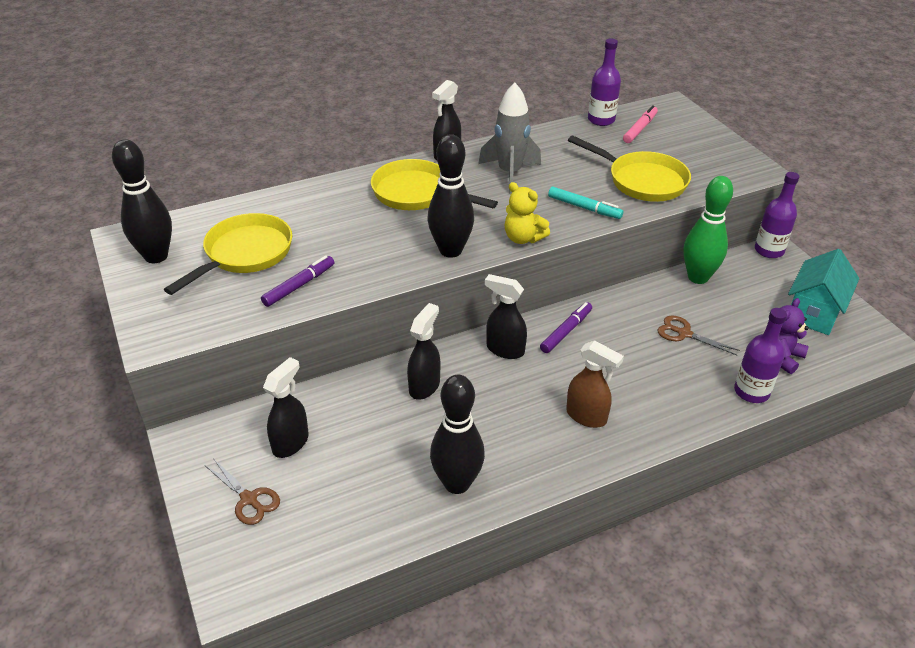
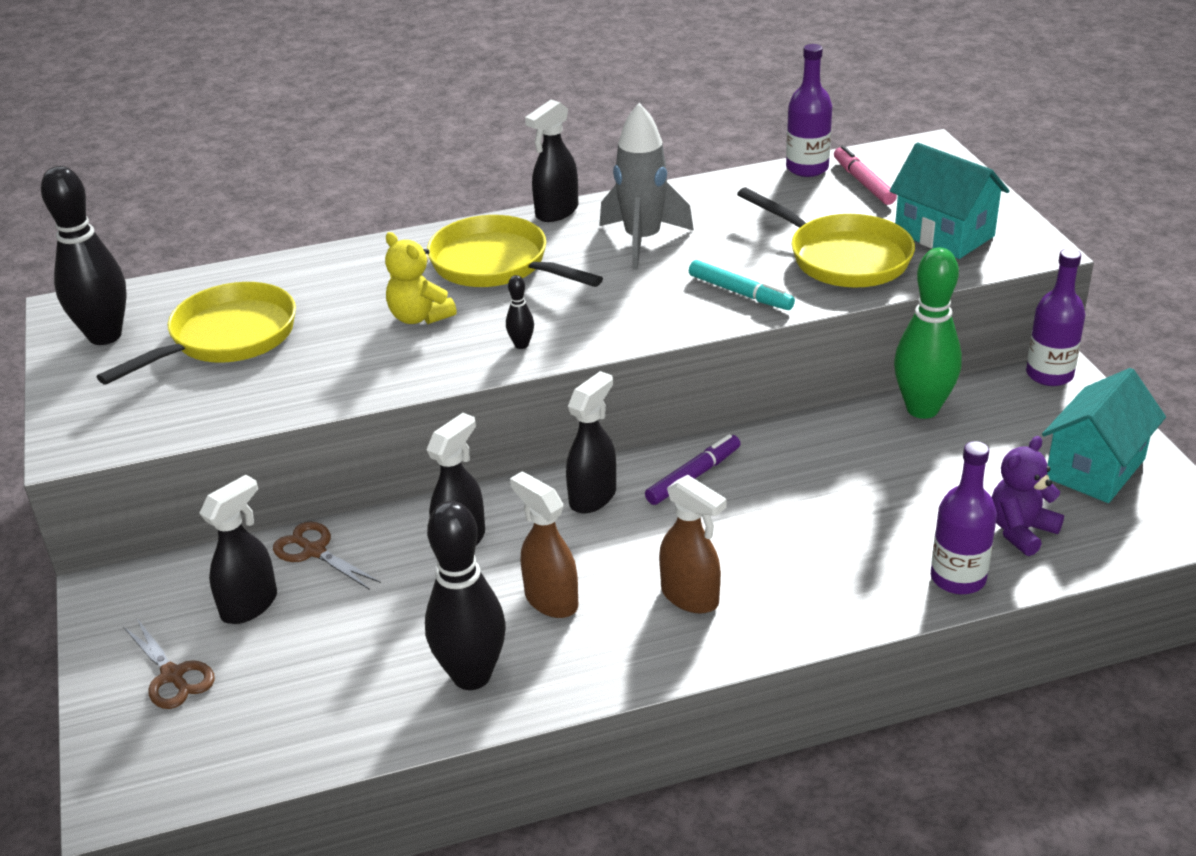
camera: 10 degrees right, 5 degrees down
purple marker [261,256,334,307] -> none
black bowling pin [428,134,474,258] -> black bowling pin [506,275,534,349], size x0.42
black spray bottle [485,274,527,359] -> black spray bottle turned 90 degrees clockwise [566,371,616,514]
yellow teddy bear [505,182,550,244] -> yellow teddy bear moved to [385,232,457,324]
pink marker [623,105,658,143] -> pink marker turned 60 degrees counterclockwise [834,146,897,205]
brown scissors [658,315,740,355] -> brown scissors moved to [273,522,381,590]
none -> brown spray bottle [510,471,578,618]
none -> turquoise house [890,142,1010,259]

